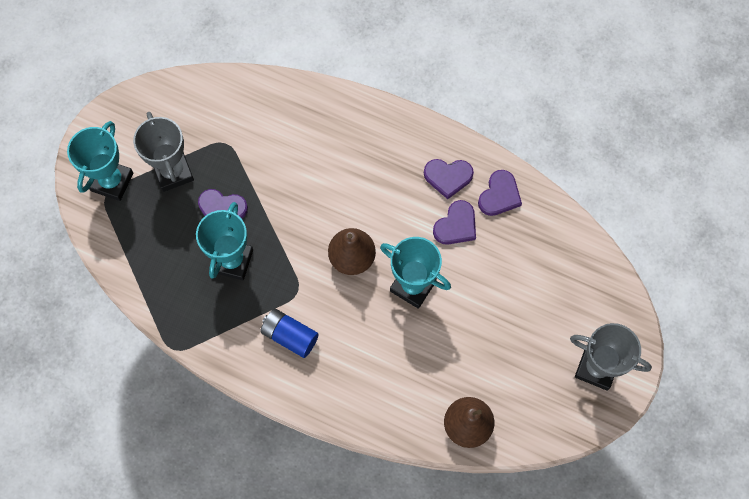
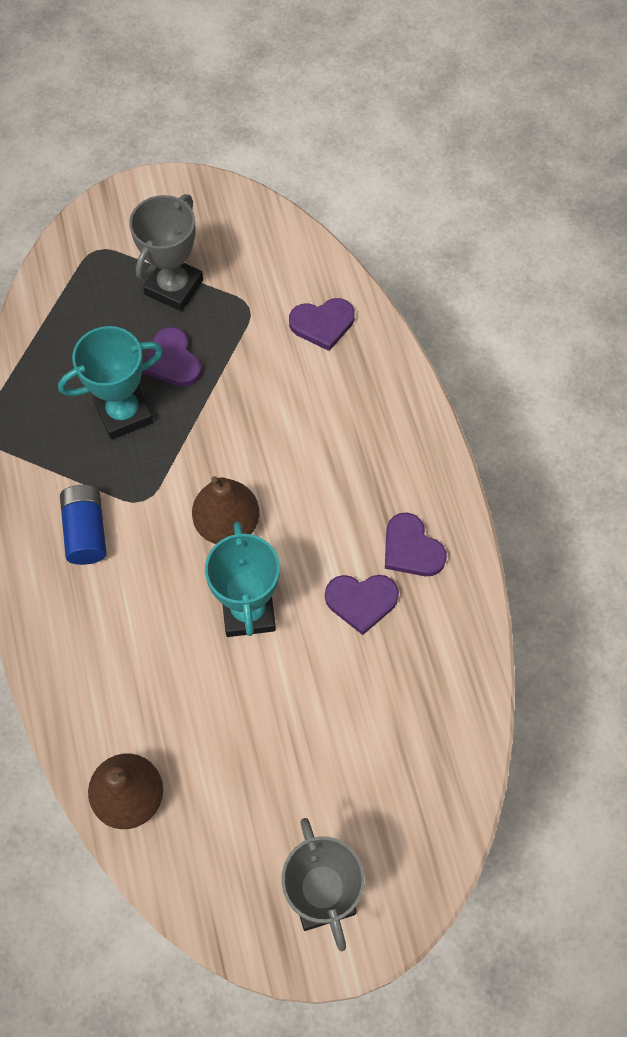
camera: 50 degrees right, 5 degrees down
turquoise trophy [67,121,133,201] -> none
purple heart [478,170,522,216] -> purple heart moved to [289,298,355,351]

